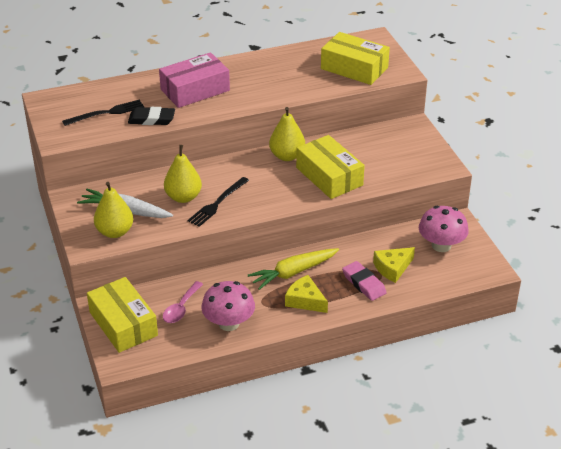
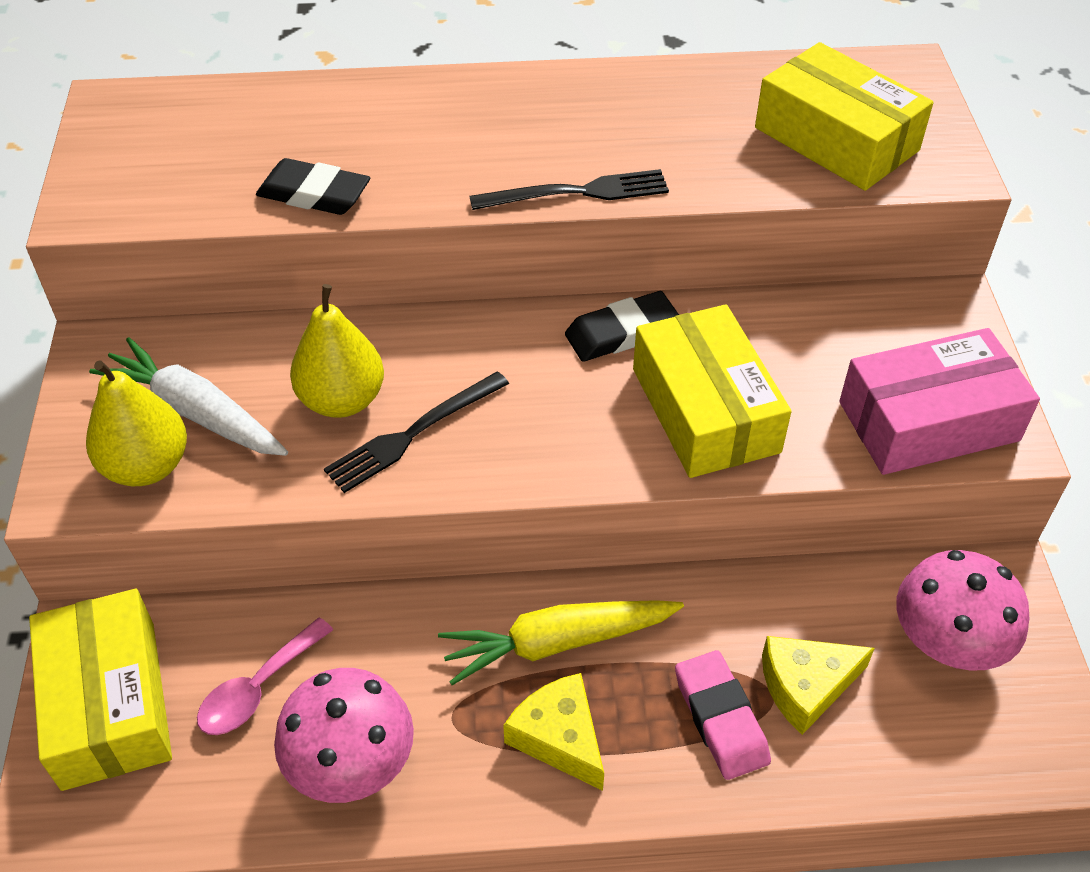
camera: 15 degrees right, 10 degrees up
black fork [62,99,144,126] -> black fork moved to [470,169,669,210]
pink box [159,52,230,108] -> pink box moved to [839,328,1040,475]
yellow pear [269,107,305,161] -> black eraser [565,291,679,362]

